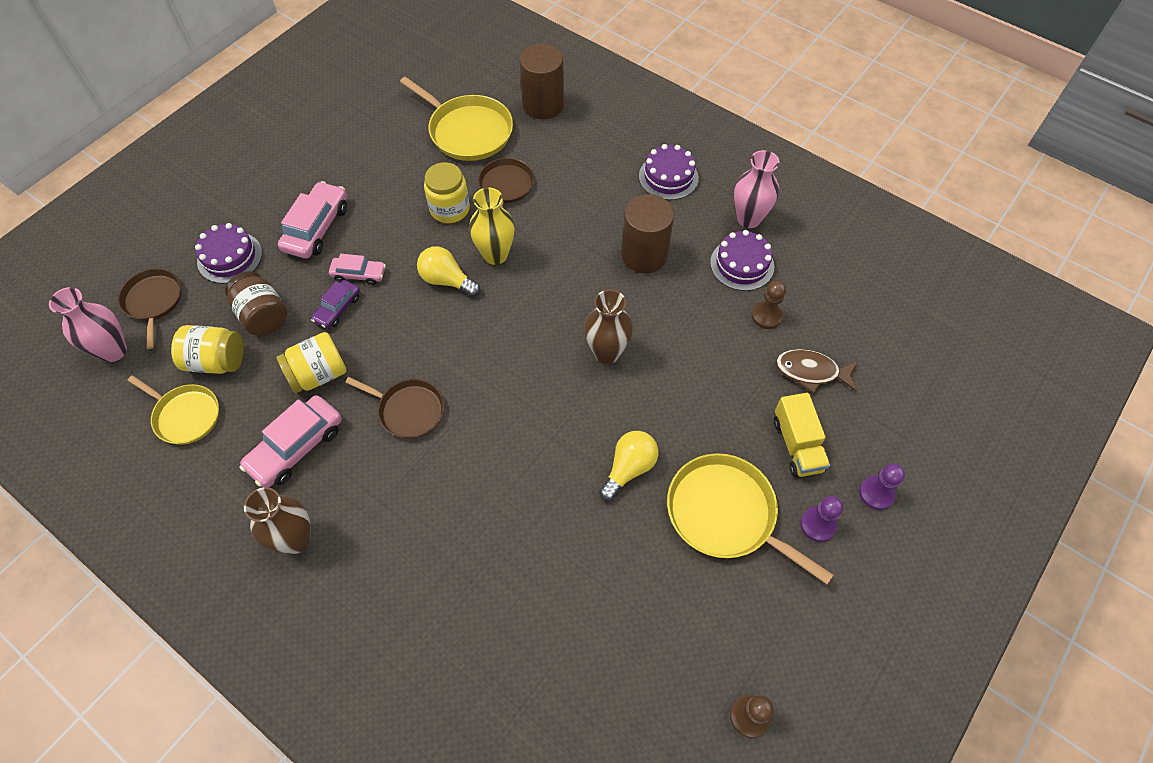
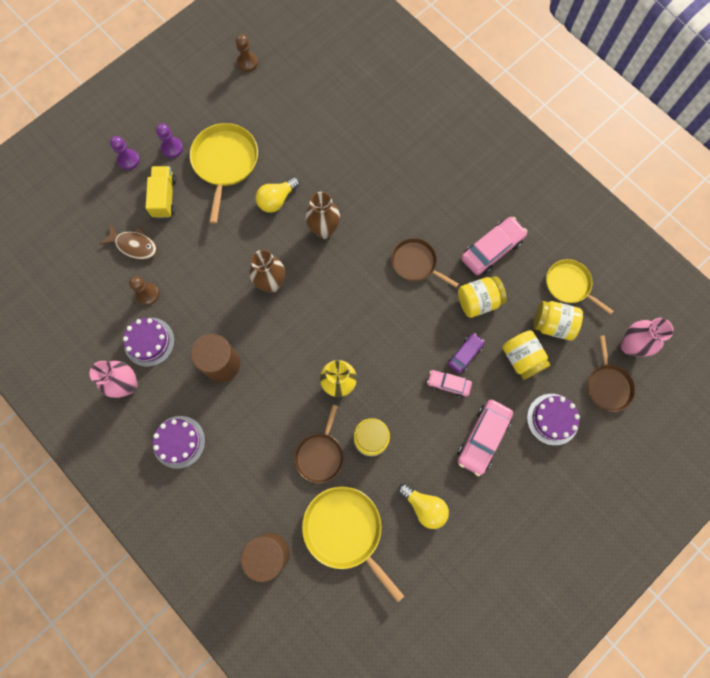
camera: 170 degrees left, 15 degrees up
brown jar [225,271,287,335] -> yellow jar [502,330,550,380]
brown vase [244,487,310,554] -> brown vase moved to [305,192,340,239]
yellow light bulb [417,246,480,297] -> yellow light bulb moved to [398,483,449,529]
yellow pan [667,453,833,584] -> yellow pan turned 135 degrees counterclockwise [190,123,258,224]

